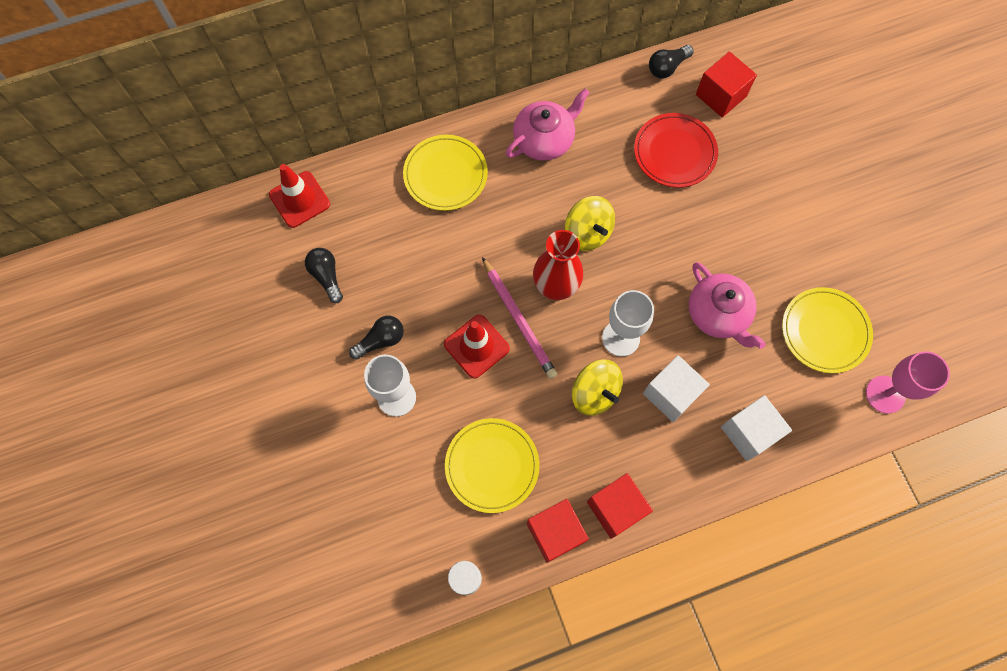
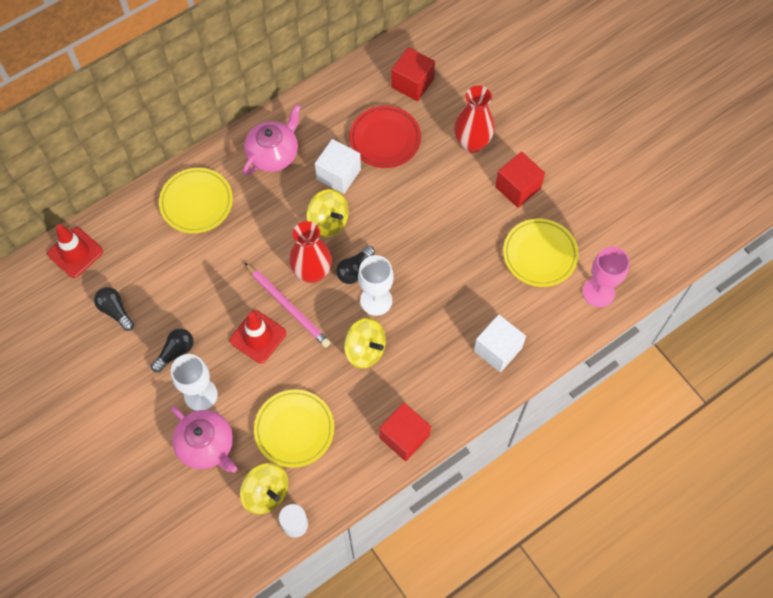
camera: 15 degrees left, 5 degrees down
red cube [527,499,589,563] -> red cube moved to [495,152,545,208]
white cube [643,355,710,422] -> white cube moved to [315,139,361,194]
black light bulb [649,45,694,79] -> black light bulb moved to [336,246,375,284]
pink teapot [689,262,766,349] -> pink teapot moved to [171,406,237,473]
none -> yellow spinning top [240,463,288,514]
none -> red vase [454,85,495,153]

